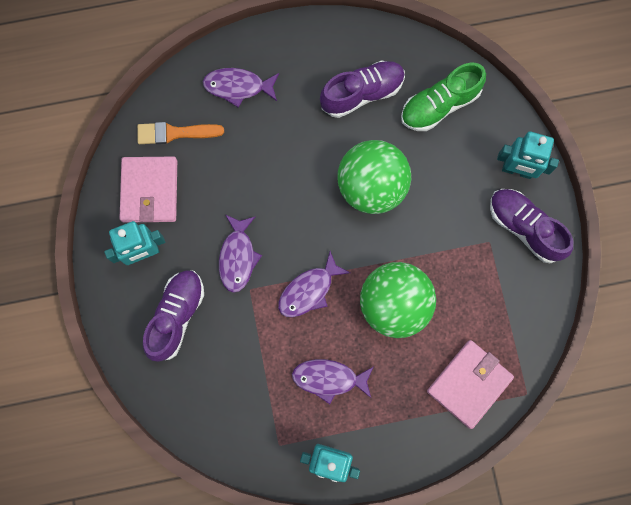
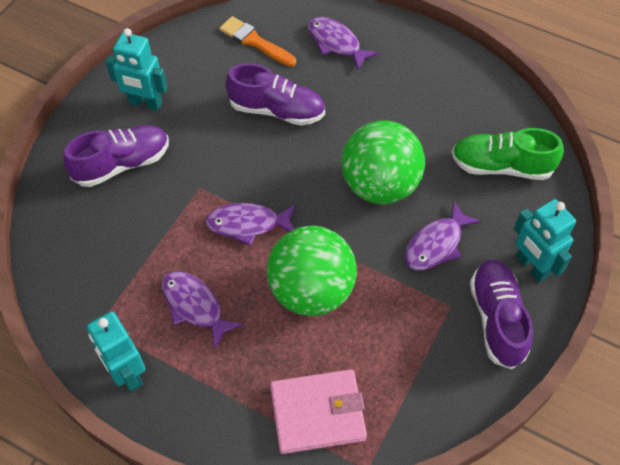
camera: 40 degrees right, 20 degrees down
pink wallet [119,157,177,223] -> none
purple fish [219,215,262,293] -> purple fish moved to [404,201,481,270]
purple shoe [320,61,405,118] -> purple shoe moved to [226,63,325,126]

